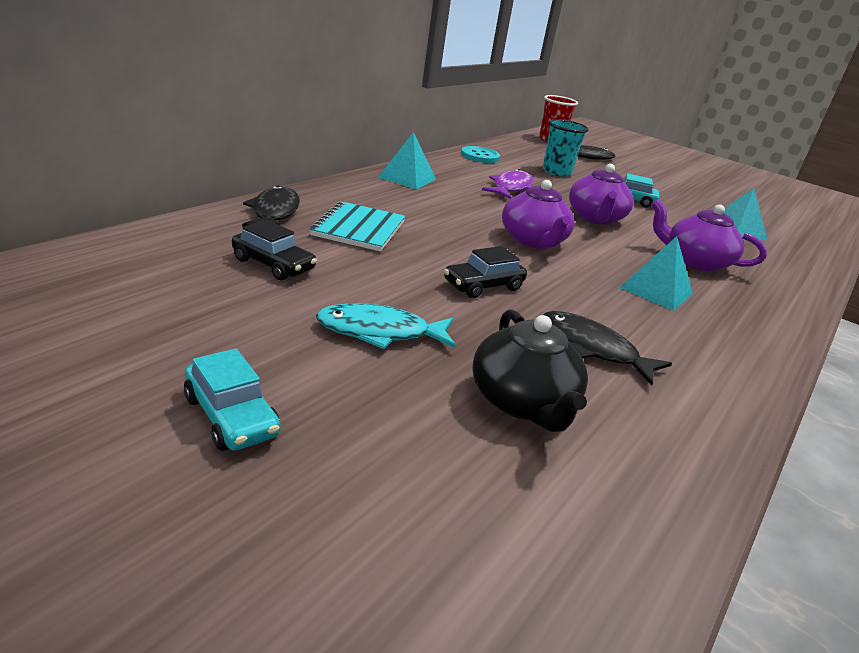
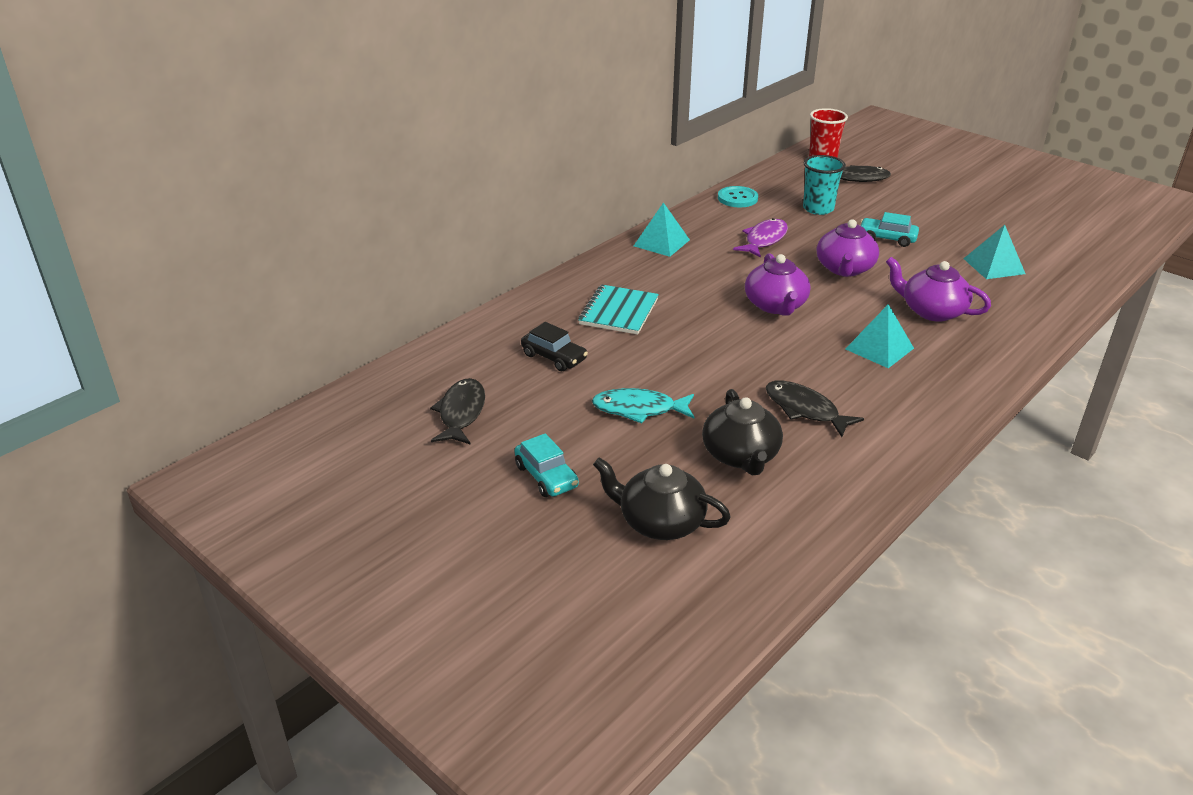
camera: 10 degrees right, 5 degrees up
black fish [242,186,300,227] -> black fish moved to [430,378,485,445]
black car [444,246,527,298] -> none
none -> black teapot [593,457,731,540]

